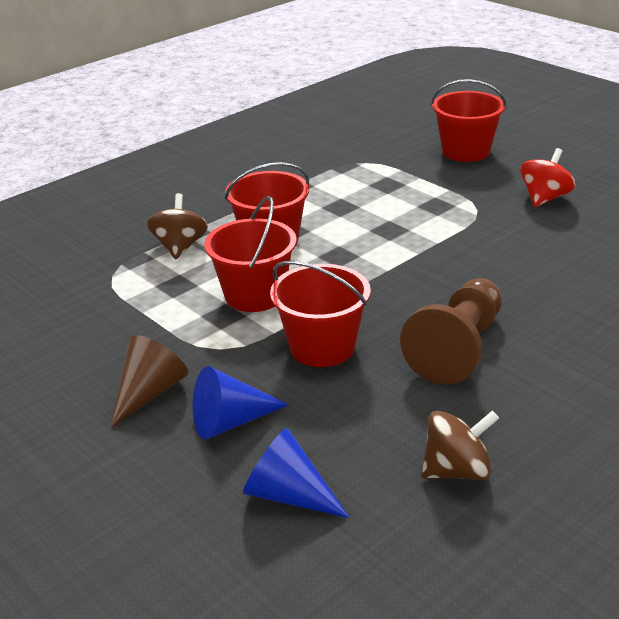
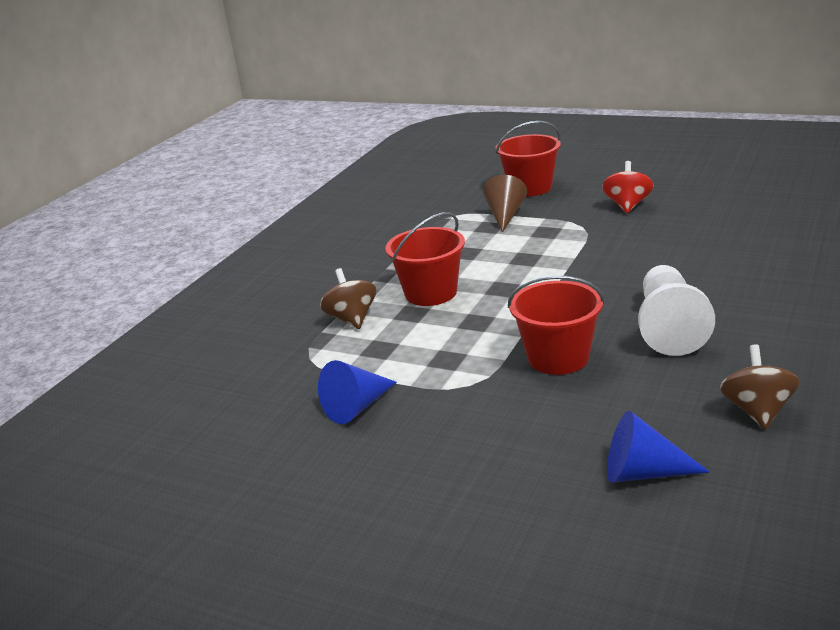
camera: 20 degrees left, 5 degrees down
brown cone [110,335,188,428] -> brown cone moved to [483,175,527,233]
blue cone [193,366,288,439] -> blue cone moved to [318,360,397,424]
red bucket [204,196,297,312] -> none
brown pawn [400,278,502,385] -> white pawn [638,265,715,356]
brown spinning top [421,411,499,480] -> brown spinning top turned 45 degrees counterclockwise [720,344,800,429]

